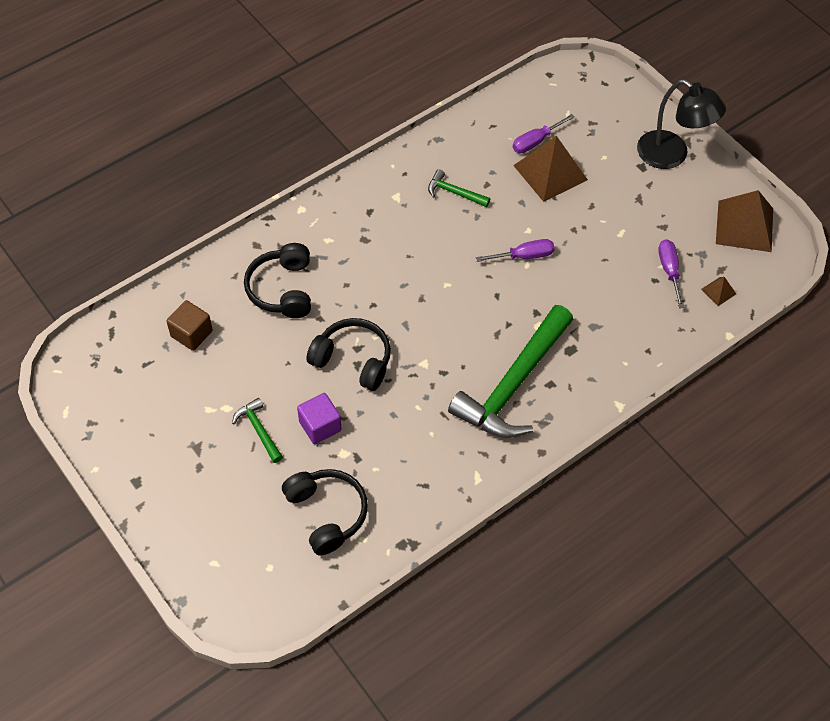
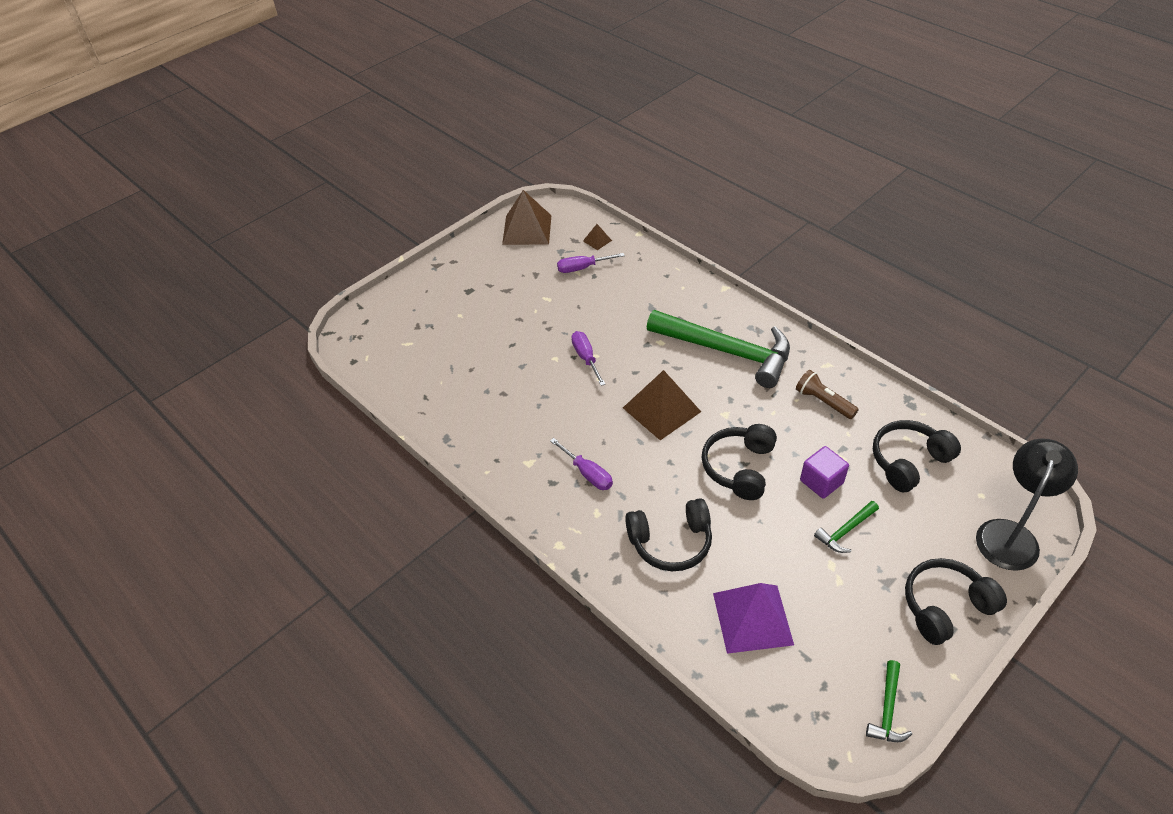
camera: 95 degrees left, 10 degrees down
brown cube [166,300,213,351] -> purple pyramid [713,583,794,654]
green hammer [428,169,490,207] -> green hammer moved to [866,660,912,742]
purple screwdriver [513,114,575,153] -> purple screwdriver moved to [550,438,613,490]
brown pyramid [513,136,588,202] -> brown pyramid moved to [623,370,701,440]
black lamp [637,79,726,169] -> black lamp moved to [976,438,1078,571]
none -> brown flashlight [796,370,859,419]
none -> black headphones [905,558,1007,645]

